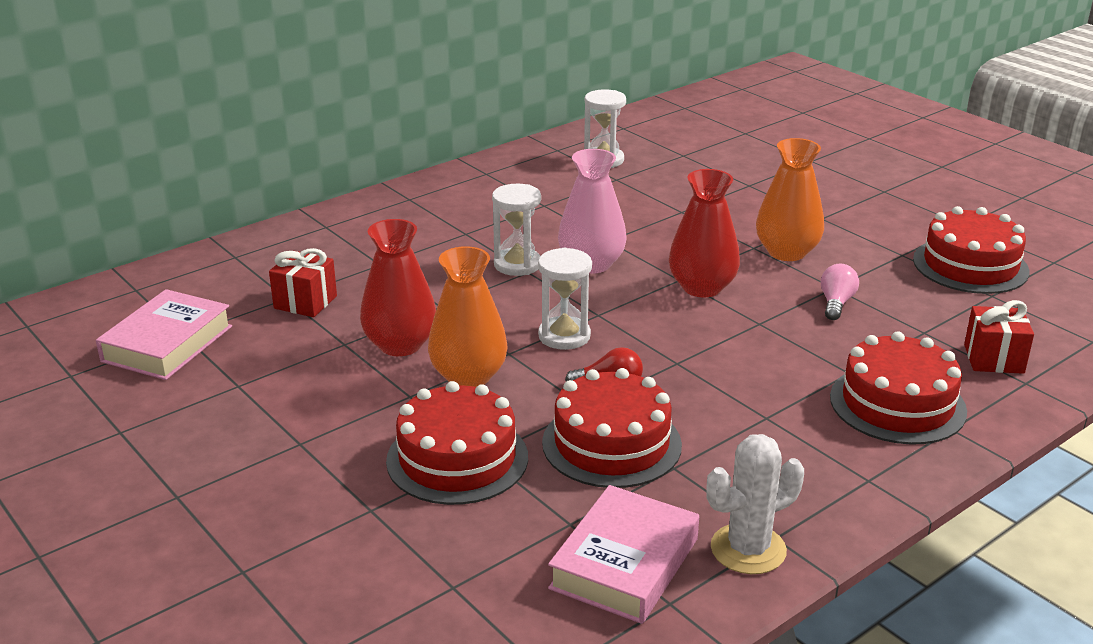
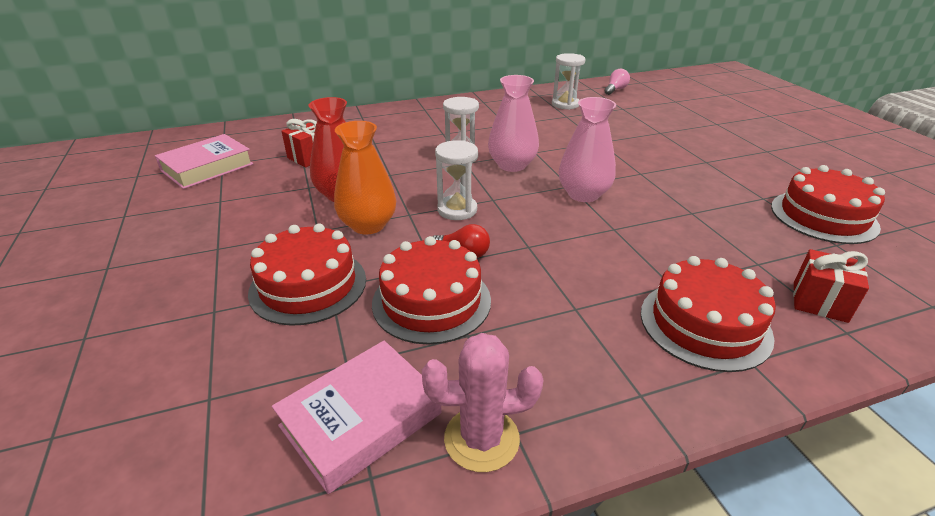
camera: 20 degrees right, 5 degrees up
red vase [669,169,740,297] -> pink vase [559,97,616,202]
white cactus [706,434,804,574] -> pink cactus [422,333,543,472]
orange vase [756,138,824,261] -> none
pink light bulb [821,264,859,320] -> pink light bulb moved to [605,69,630,95]

